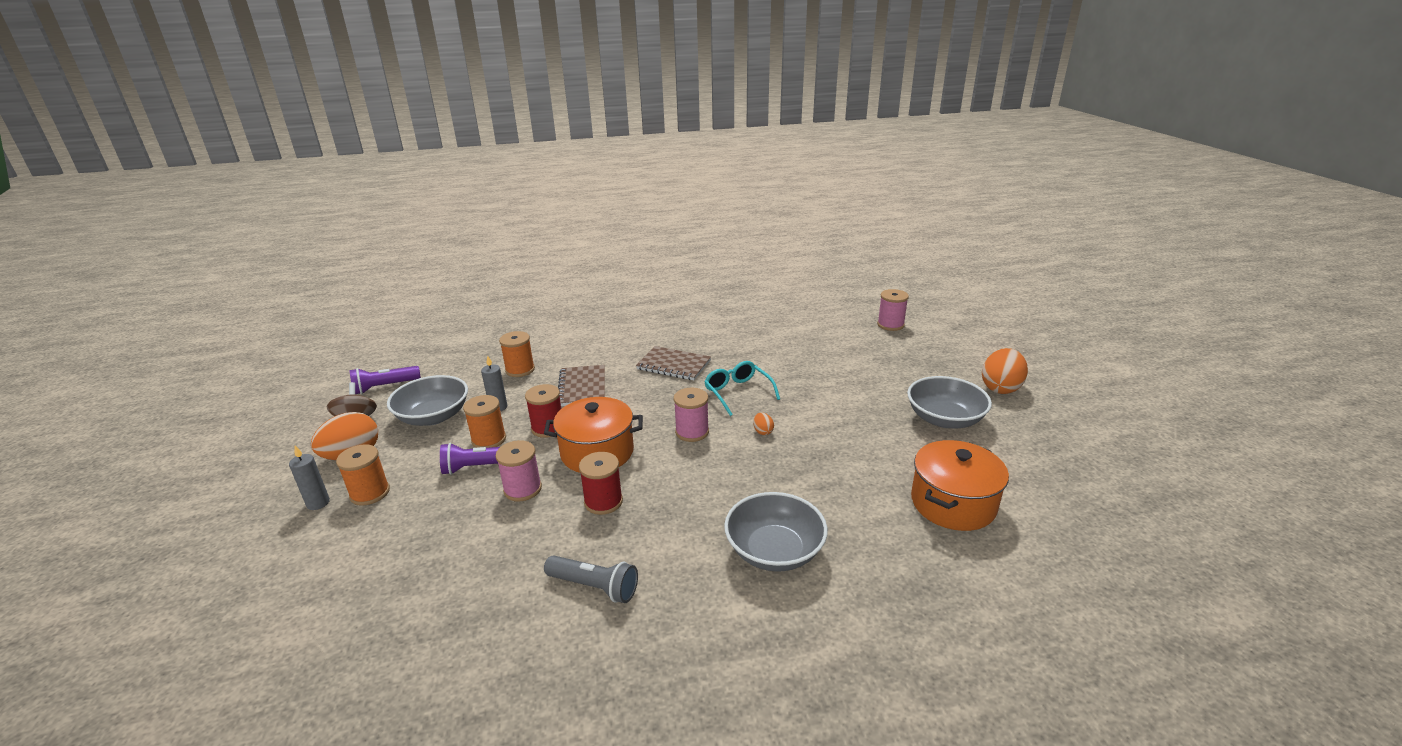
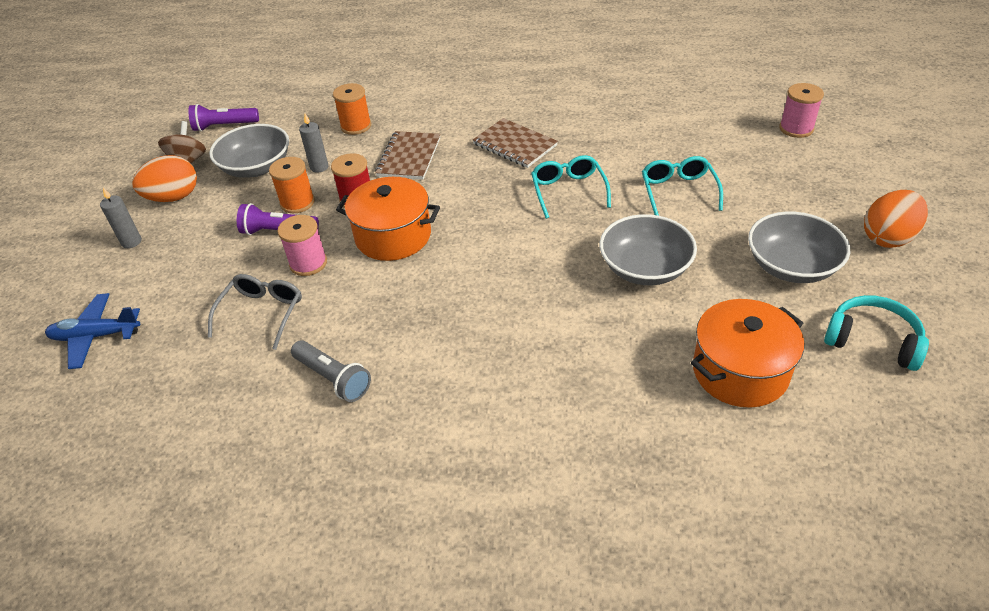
camera: 20 degrees right, 15 degrees up
orange spool [336,444,390,506] -> none
red spool [579,452,623,515] -> none
pink spool [674,388,709,442] -> none
grey bowl [724,492,828,572] -> grey bowl moved to [600,214,697,285]
orange egg [753,412,774,435] -> none
none -> blue plane [45,293,140,369]
none -> grey glasses [208,274,302,350]
none -> turquoise glasses [642,156,723,216]
none -> turquoise headphones [824,295,929,371]

